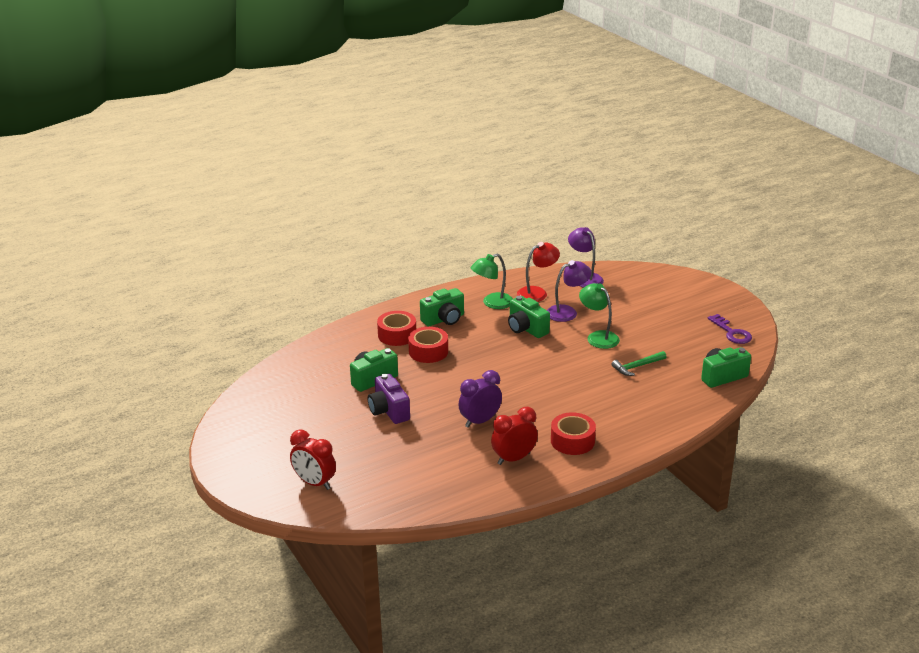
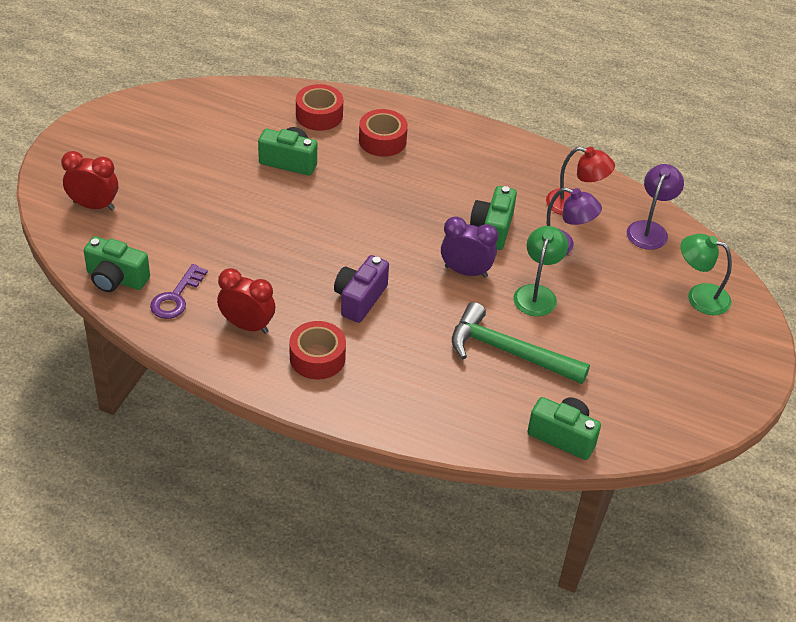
camera: 50 degrees right, 15 degrees up
red clock [290,430,336,490] -> red clock turned 105 degrees clockwise [61,151,118,210]
purple camera [368,374,410,424] -> purple camera moved to [334,255,389,323]
red tape [408,327,448,363] -> red tape moved to [296,84,343,131]
green camera [420,288,464,326] -> green camera moved to [84,236,150,292]
purple clock [458,370,502,428] -> purple clock moved to [441,216,498,278]
green lamp [471,254,513,309] -> green lamp moved to [680,234,732,315]
green hammer [612,351,666,376] -> green hammer [452,302,590,384], size x1.83
purple key [707,314,752,344] -> purple key moved to [150,264,208,319]

